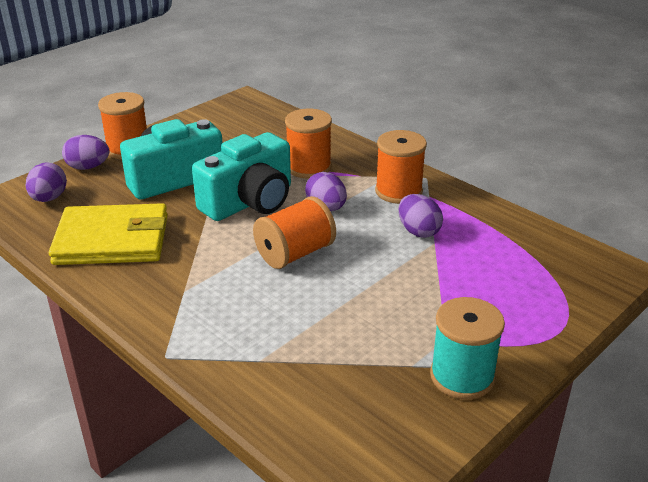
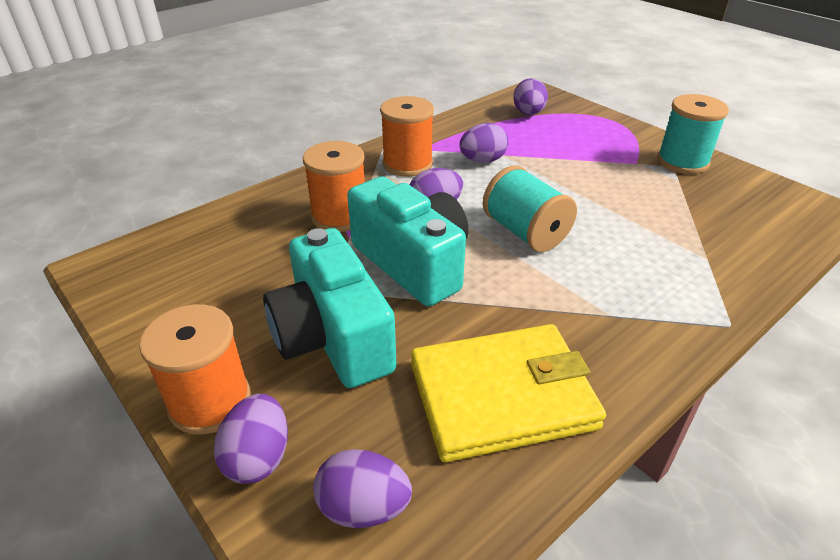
camera: 85 degrees left, 5 degrees up
yellow wallet [49,203,168,265] -> yellow wallet turned 75 degrees clockwise [411,324,606,462]
orange spool [253,196,336,269] -> turquoise spool [483,165,577,252]
none -> purple egg [513,78,548,115]

